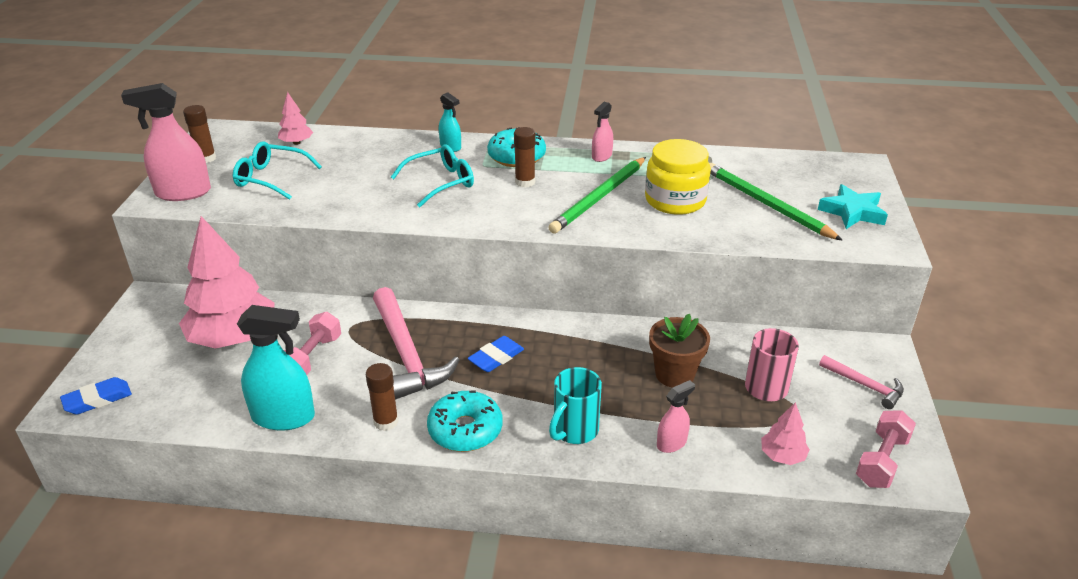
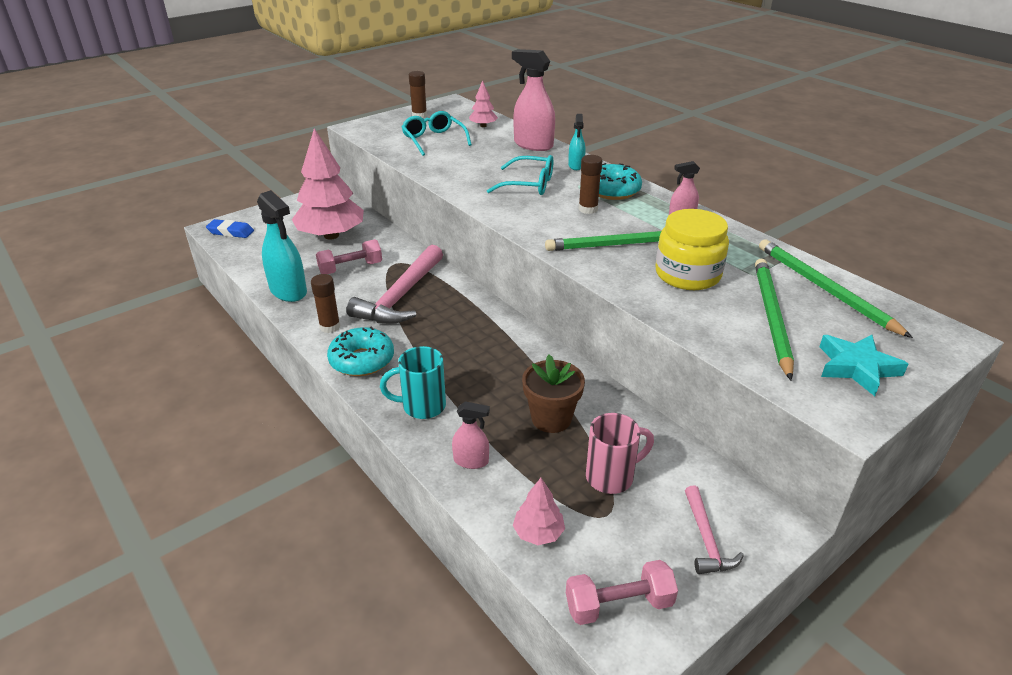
camera: 45 degrees right, 0 degrees up
pink spray bottle [121,83,211,201] -> pink spray bottle moved to [512,49,555,151]
blue eraser [468,336,524,372] -> none
none -> green pencil [759,239,913,338]

